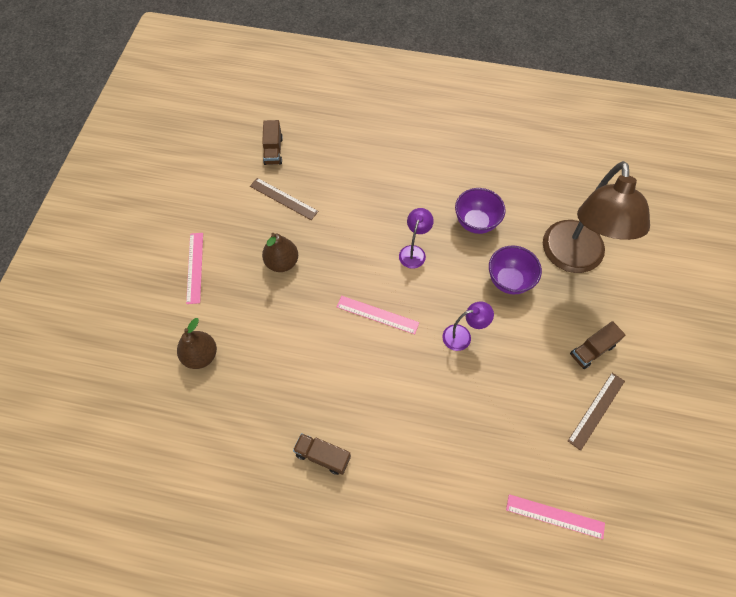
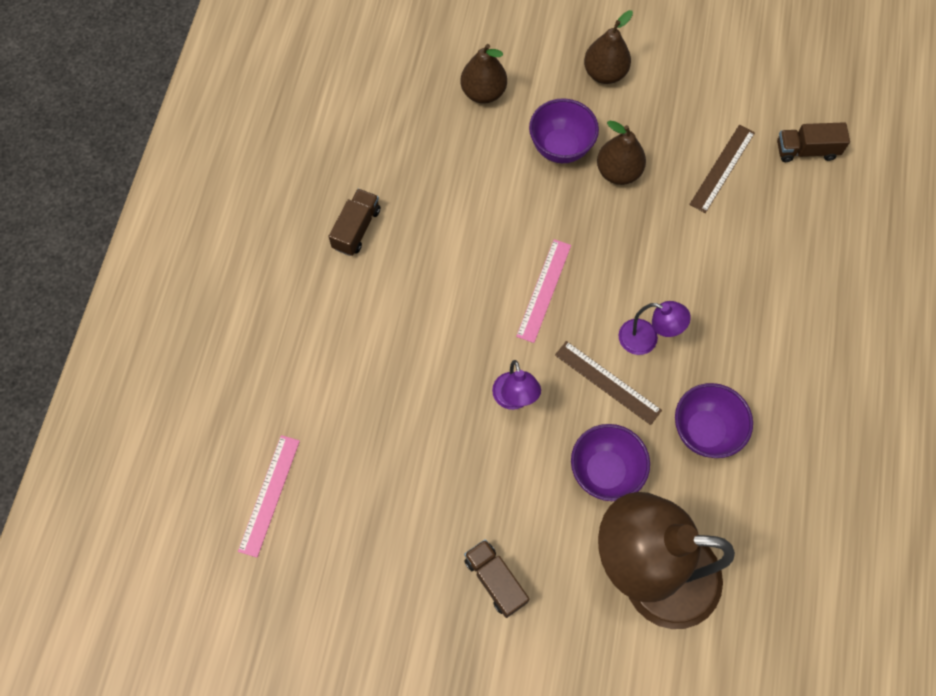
camera: 90 degrees right, 5 degrees up
pink ruler [186,233,203,304] -> brown pear [584,10,633,84]
brown ruler [568,373,625,451] -> brown ruler moved to [555,341,662,425]
none -> purple bowl [529,98,599,163]

